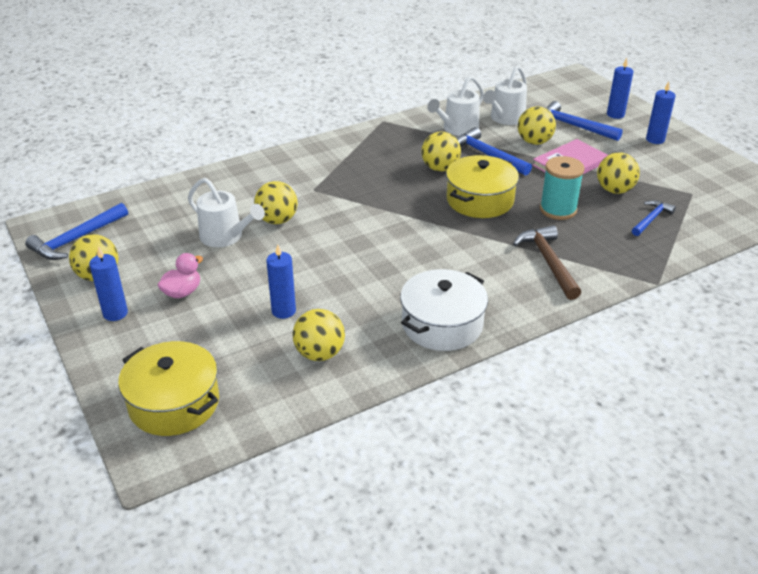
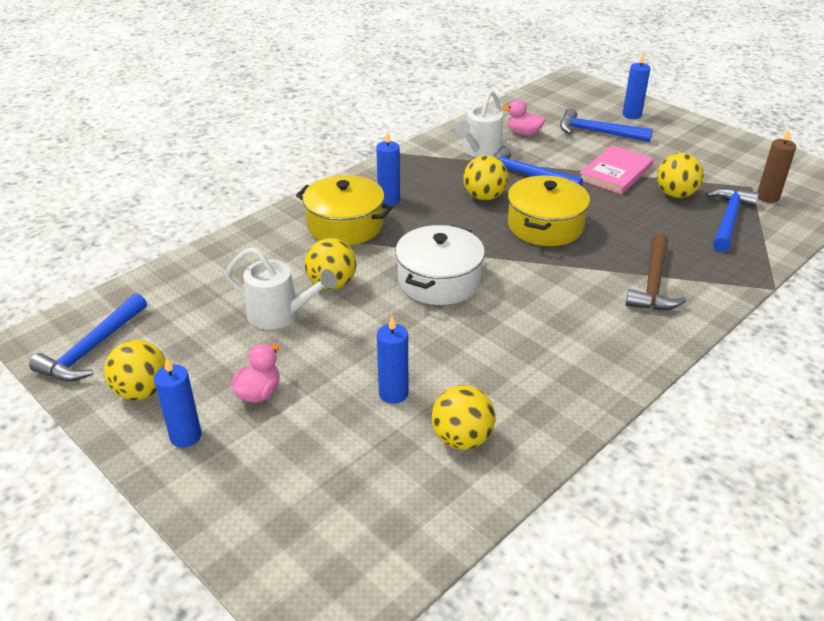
camera: 15 degrees left, 0 degrees up
yellow pot [118,341,219,436] -> yellow pot moved to [296,175,393,245]
white pot [400,269,488,351] -> white pot moved to [395,225,485,305]
white watering can [483,65,527,125] -> pink duck [502,100,545,136]
brown hammer [513,225,581,300] -> brown hammer turned 135 degrees counterclockwise [626,233,686,310]
yellow ball [518,106,556,145] -> none
turquoise spool [540,156,585,220] -> none
blue hammer [632,200,676,236] -> blue hammer [706,188,759,252], size x1.55
blue candle [646,81,676,144] -> blue candle moved to [376,131,400,205]
none -> brown candle [758,130,796,203]

